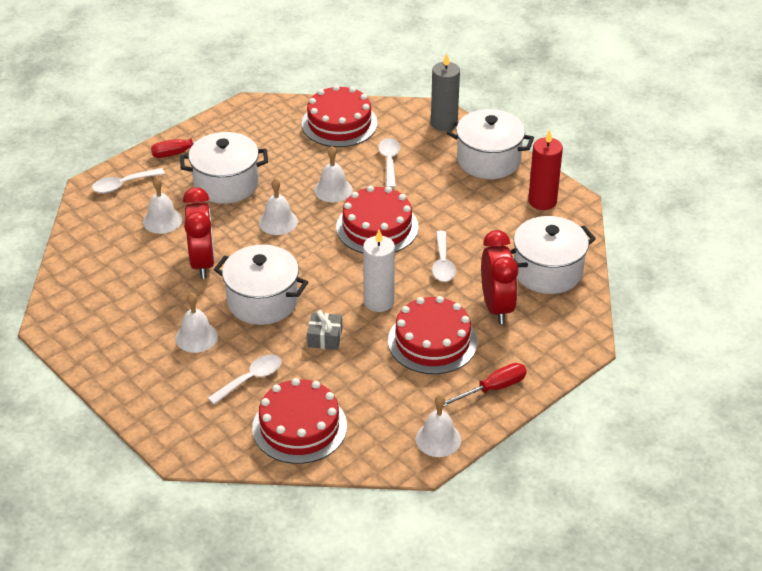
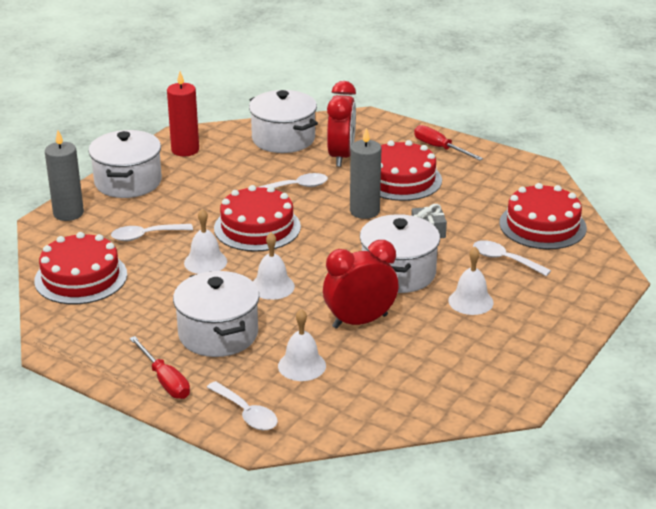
camera: 105 degrees left, 10 degrees down
white candle [363,230,395,312] -> grey candle [350,128,381,219]
white bell [416,395,461,457] -> none
red clock [481,230,518,324] -> red clock turned 120 degrees clockwise [327,81,356,167]

